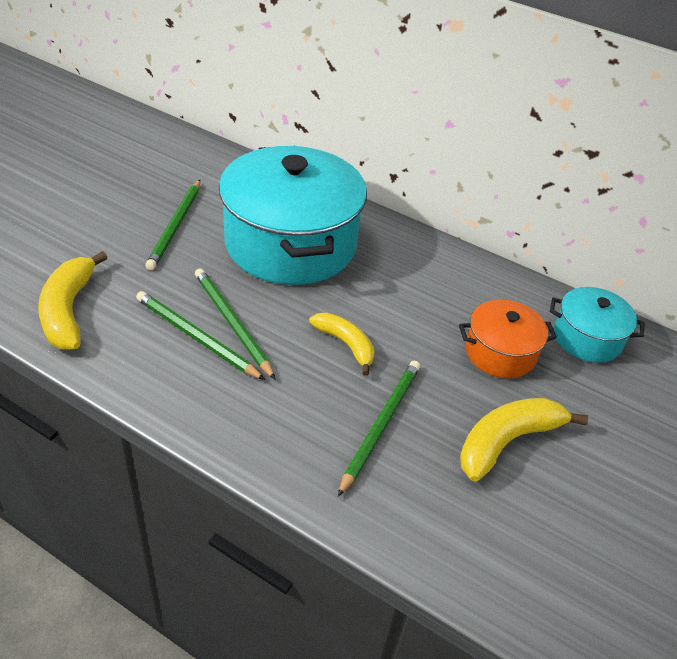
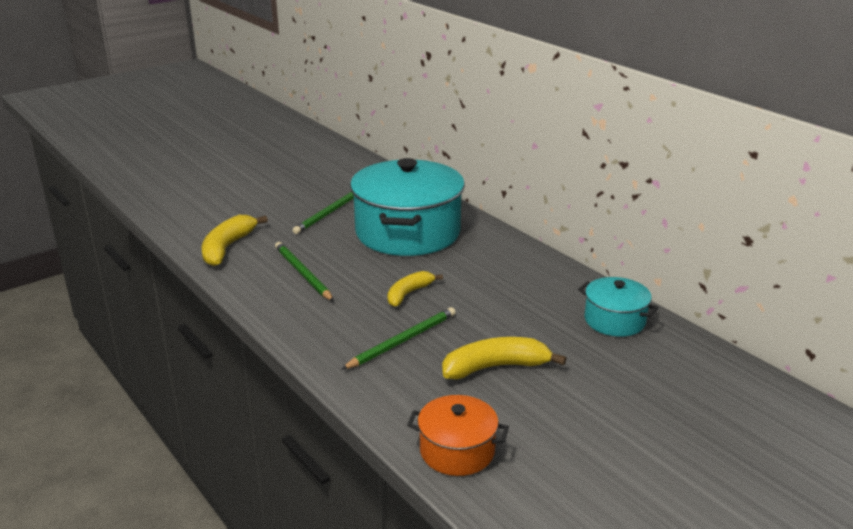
camera: 25 degrees right, 15 degrees down
green pencil [195,268,275,379] -> none
yellow banana [309,312,375,376] -> yellow banana turned 120 degrees counterclockwise [387,271,443,307]
orange pot [459,300,557,378] -> orange pot moved to [407,395,509,476]

